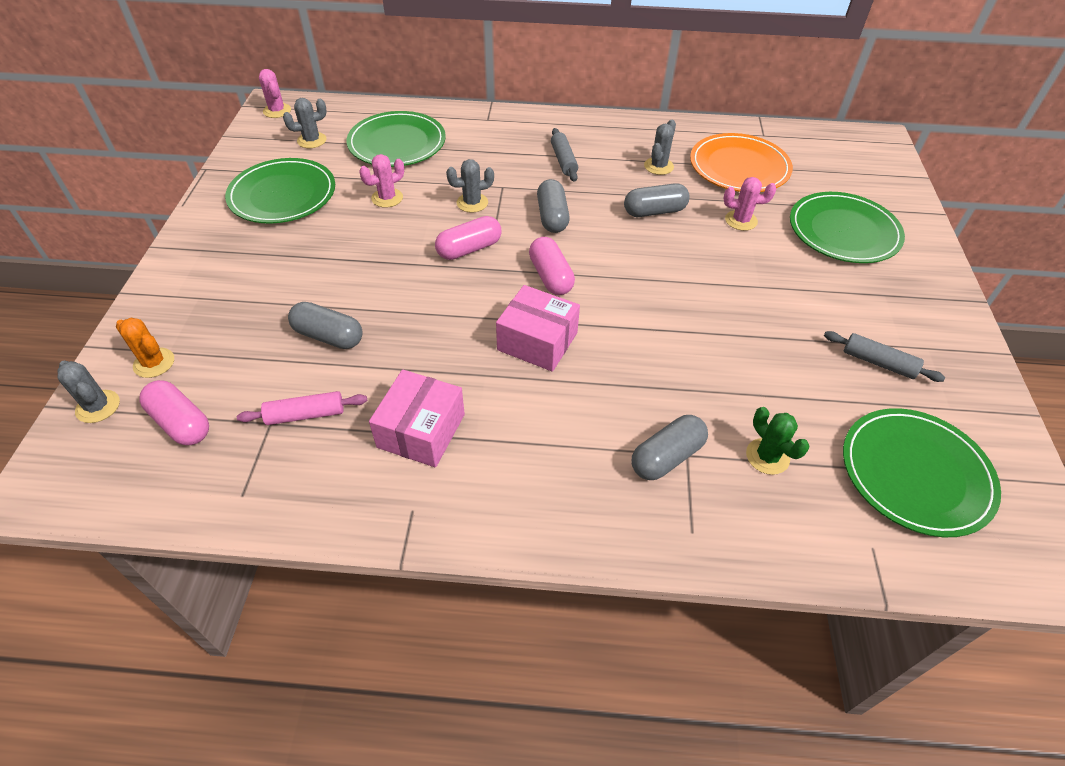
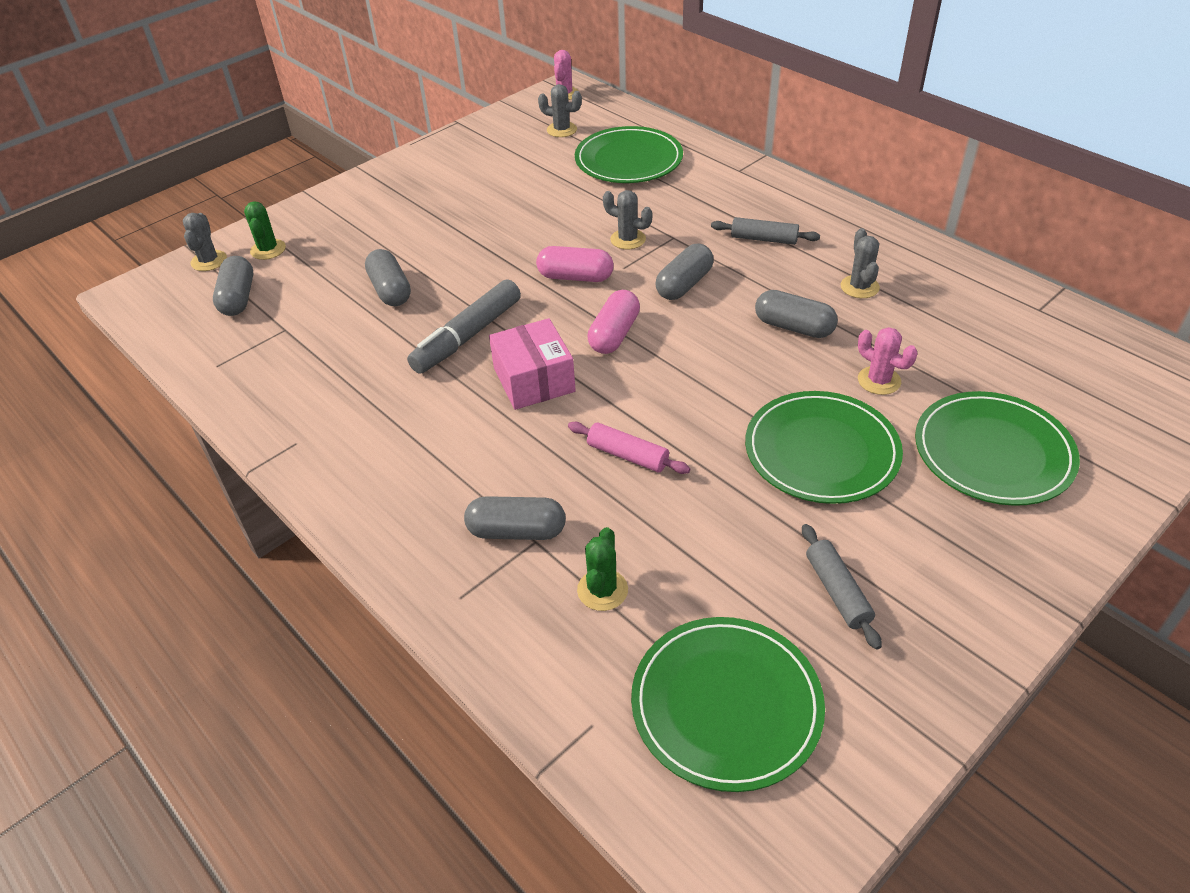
camera: 45 degrees right, 5 degrees down
orange cactus [116,318,174,378] -> green cactus [244,201,286,260]
pink capsule [140,380,209,445] -> grey capsule [213,256,253,316]
green plate [225,158,335,224] -> green plate moved to [745,391,903,504]
pink rolling pin [237,391,367,425] -> pink rolling pin moved to [568,422,690,474]
pink cactus [359,154,404,208] -> none
pink box [369,370,465,467] -> none
grey rolling pin [551,128,578,182] -> grey rolling pin turned 75 degrees clockwise [711,217,820,245]
grey cactus [644,120,676,175] -> grey cactus turned 75 degrees counterclockwise [840,228,880,298]
orange plate [690,133,793,192] -> none
none -> grey marker [407,279,521,374]

